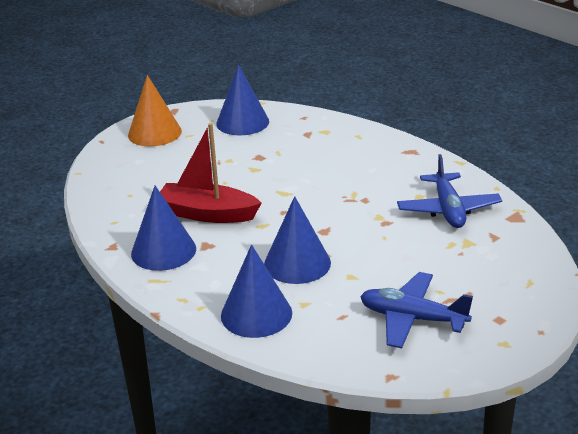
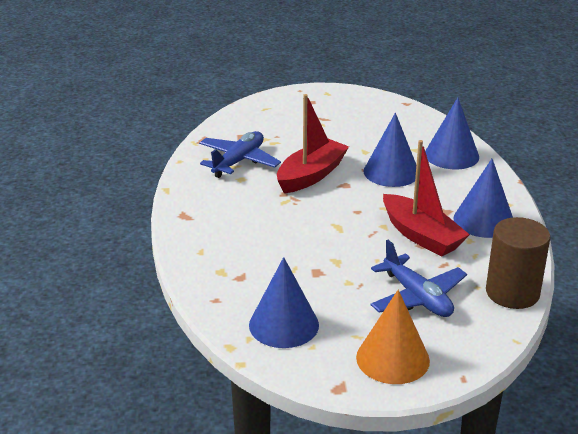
camera: 145 degrees left, 0 degrees up
blue plane [360,272,473,348] -> blue plane moved to [370,240,467,317]
none -> red boat [277,94,349,193]
none -> brown cylinder [486,217,551,309]

